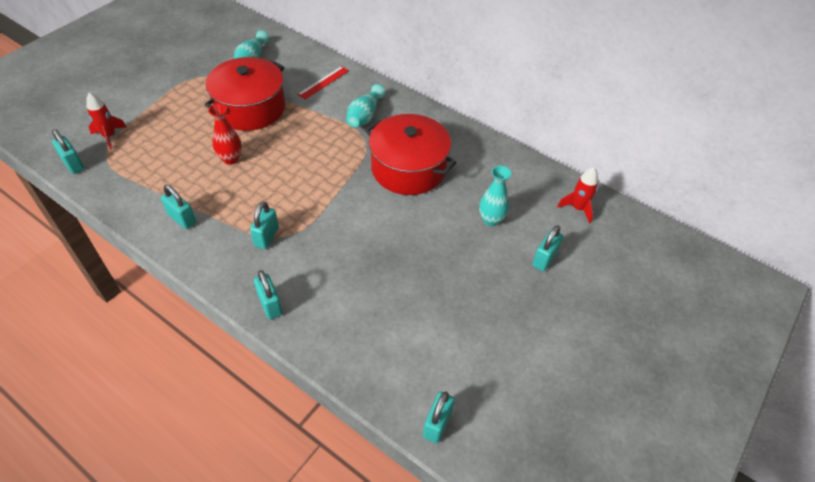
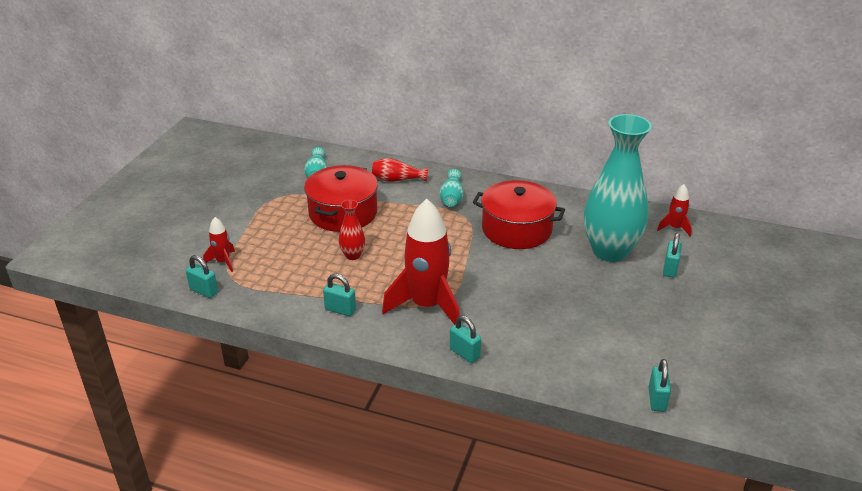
camera: 15 degrees left, 15 degrees down
turquoise padlock [250,201,279,249] -> red rocket [382,199,460,325]
red ruler [297,66,349,99] -> red vase [372,158,428,182]
turquoise vase [479,166,511,226] -> turquoise vase [584,114,652,262], size x2.34

